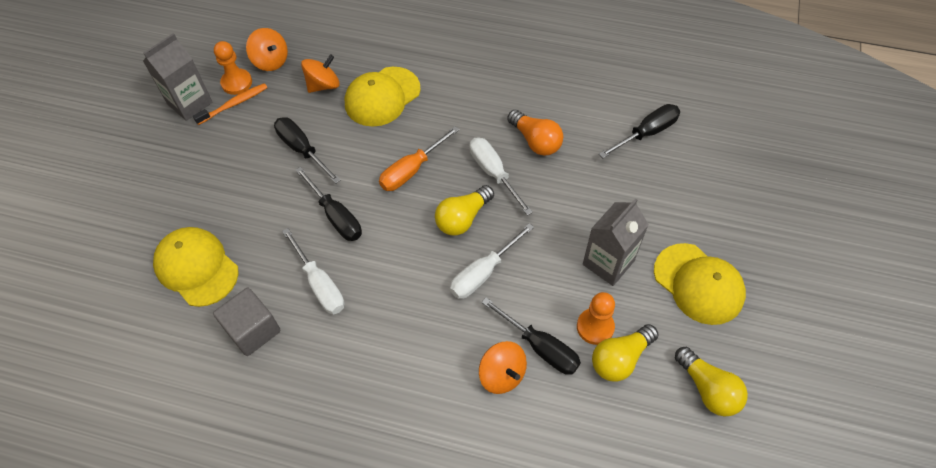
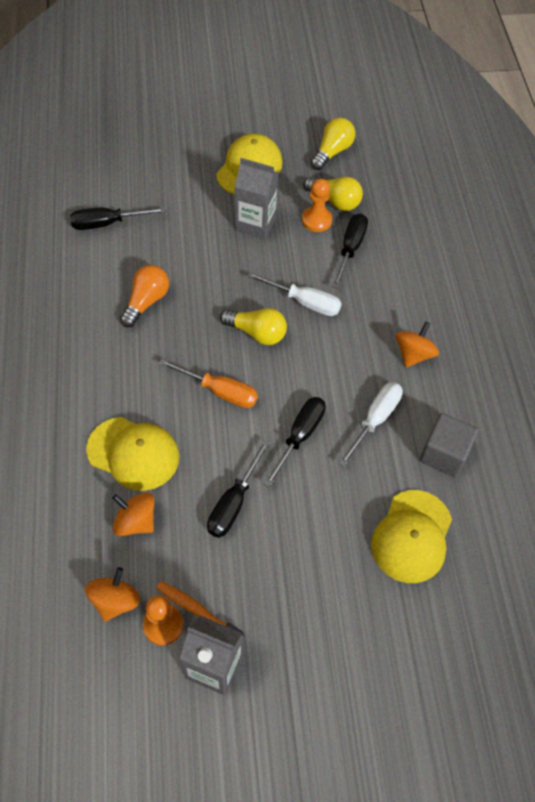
camera: 115 degrees left, 0 degrees up
white screwdriver [469,137,533,216] -> none
orange spinning top [479,341,527,394] -> orange spinning top moved to [396,321,439,367]
black screwdriver [599,104,680,158] -> black screwdriver turned 45 degrees counterclockwise [70,207,166,230]

